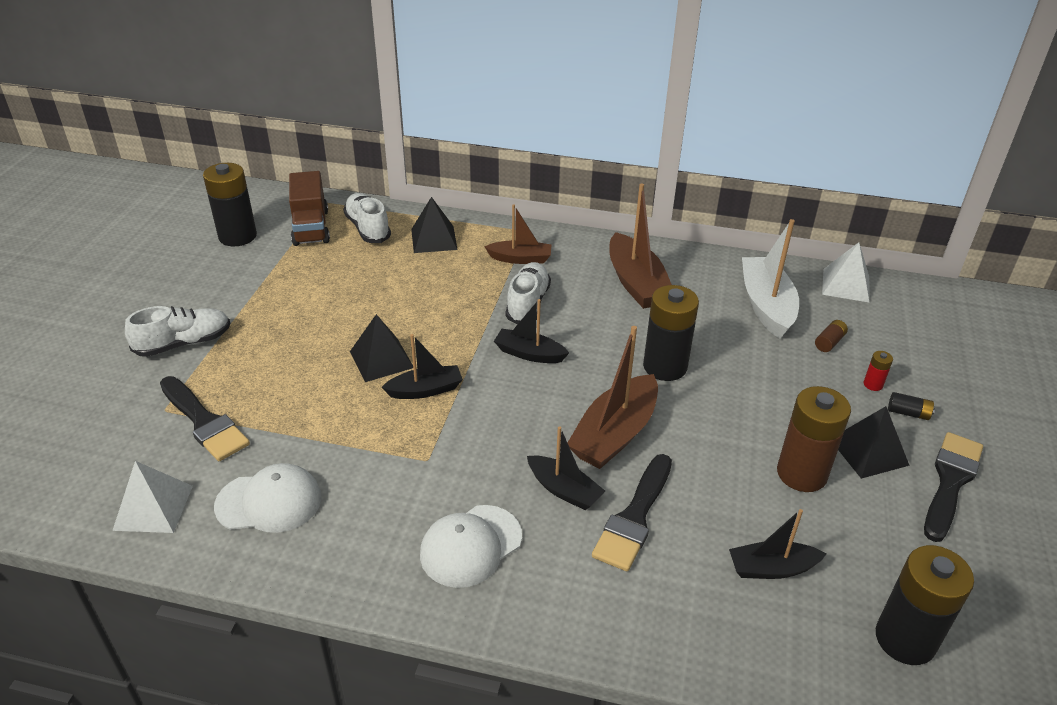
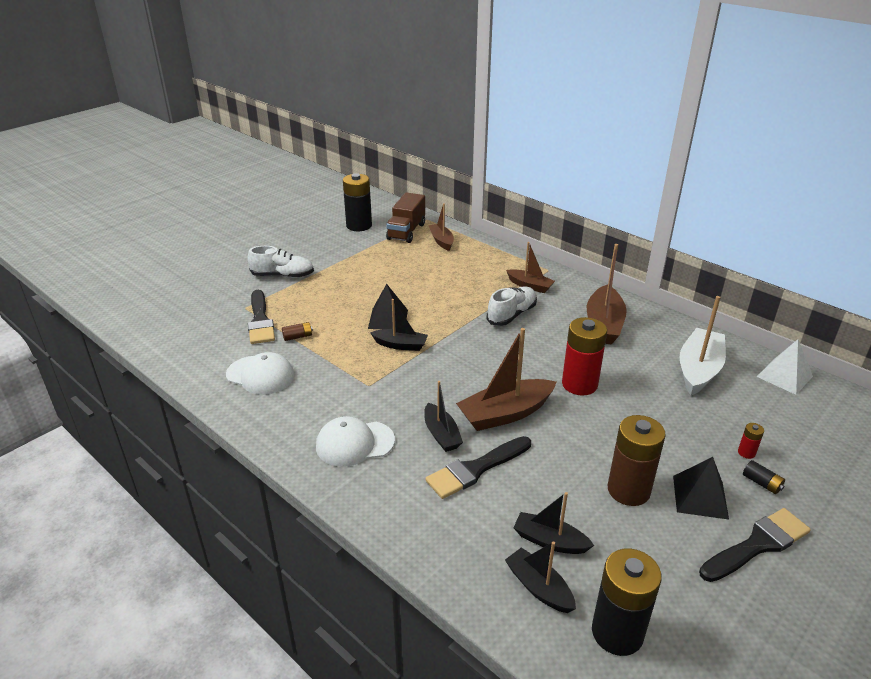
camera: 30 degrees right, 5 degrees down
white pyramid [112,461,193,533] -> none
white shoe [343,193,391,243] -> brown boat [429,203,454,251]
black pyramid [411,197,457,253] -> none
black boat [494,299,569,363] -> black boat moved to [505,541,576,613]
black battery [643,285,699,381] -> red battery [562,317,607,395]
brown battery [815,320,848,352] -> brown battery moved to [282,322,313,341]

